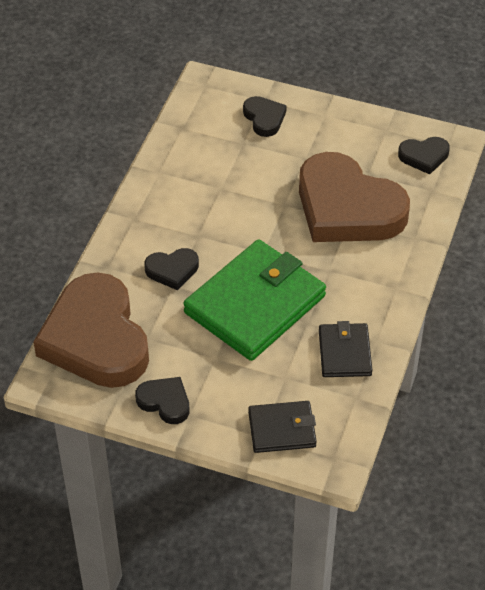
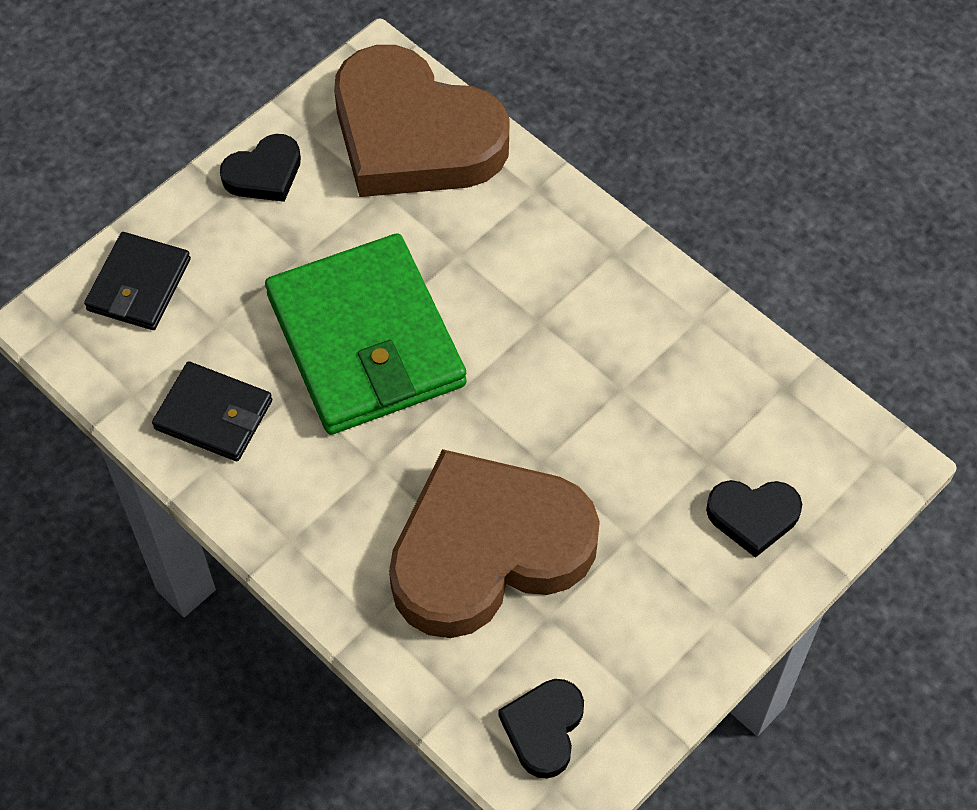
camera: 115 degrees right, 10 degrees up
brown heart [33,272,149,388] -> brown heart turned 150 degrees counterclockwise [334,45,510,197]
black heart [144,248,199,290] -> none

